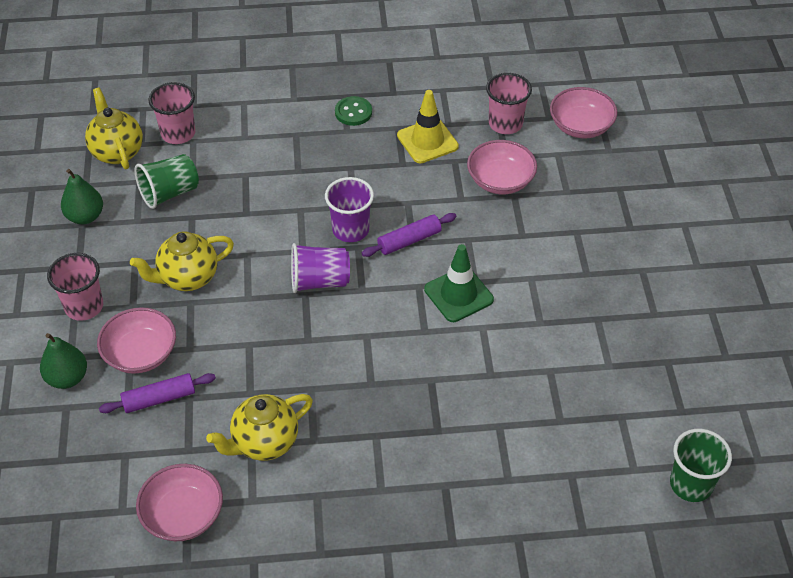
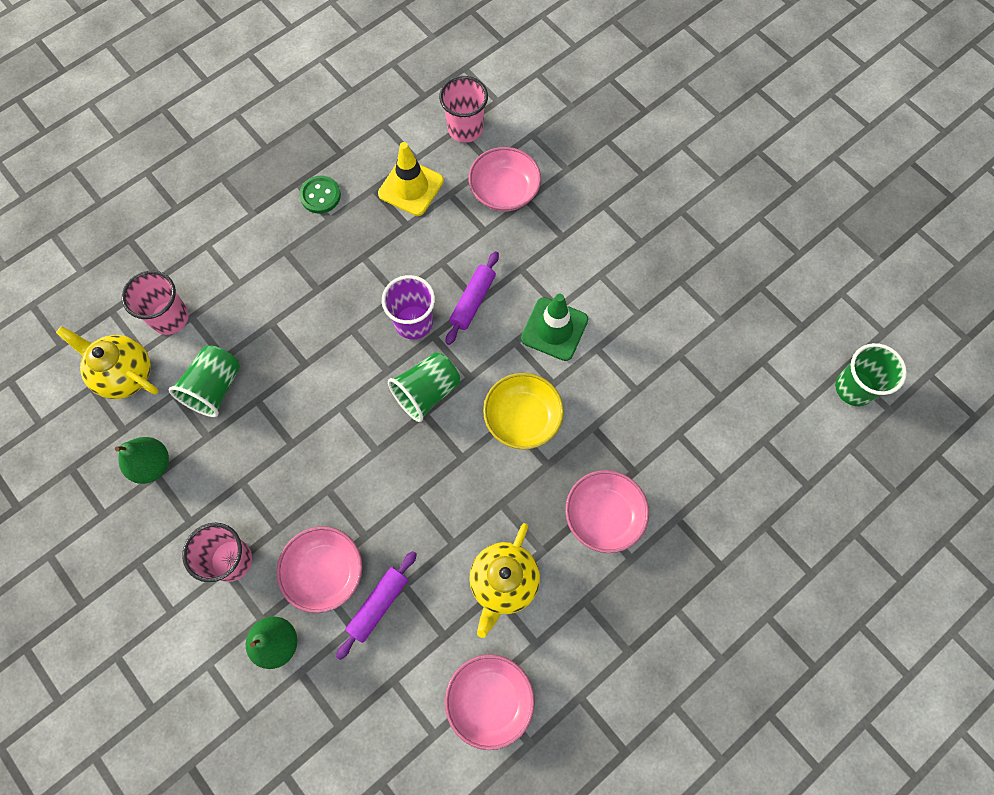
camera: 35 degrees left, 20 degrees up
yellow teapot [130,232,234,291] -> none
purple cup [291,243,350,293] -> green cup [388,352,460,422]
pink bowl [550,87,617,138] -> pink bowl moved to [565,470,649,553]
none -> yellow bowl [483,373,564,450]

